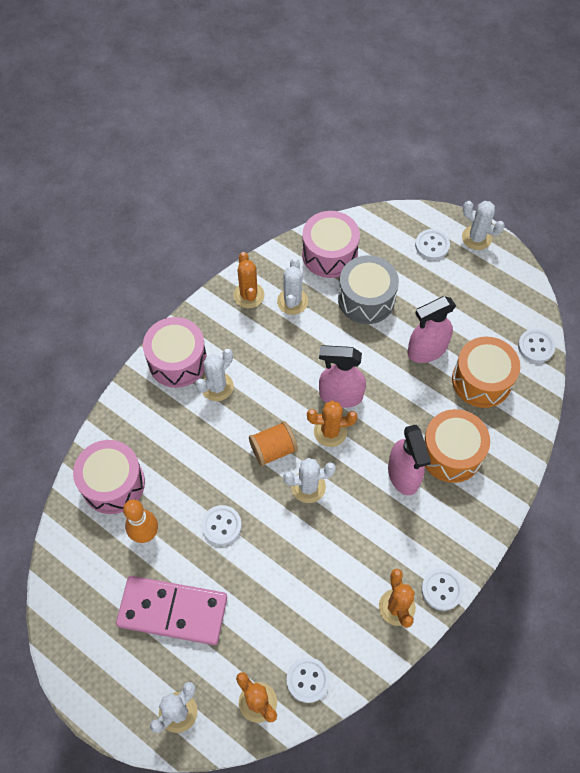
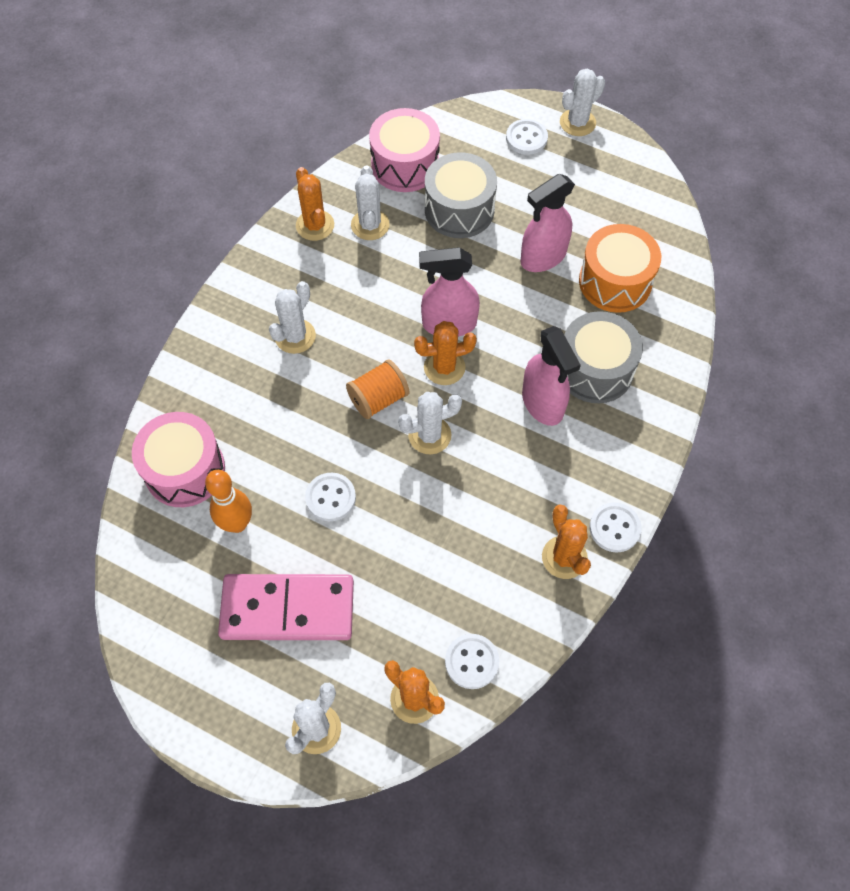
camera: 10 degrees left, 0 degrees up
pink drum [143,317,207,388] -> none
orange drum [424,409,490,483] -> grey drum [565,311,643,403]
white cactus [462,201,505,250] -> white cactus turned 60 degrees counterclockwise [560,69,605,136]
white button [518,329,556,363] -> none

